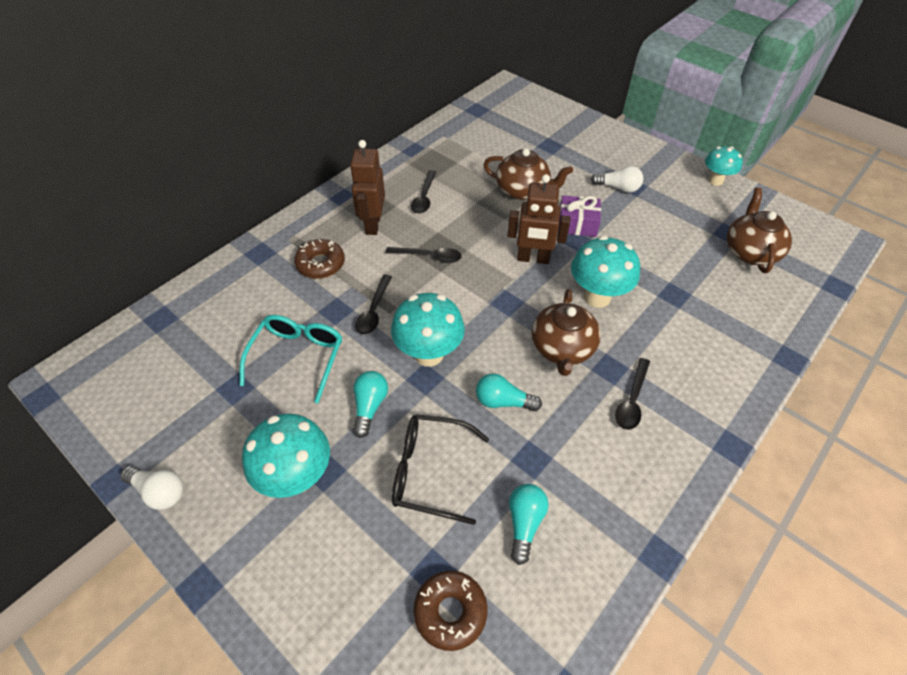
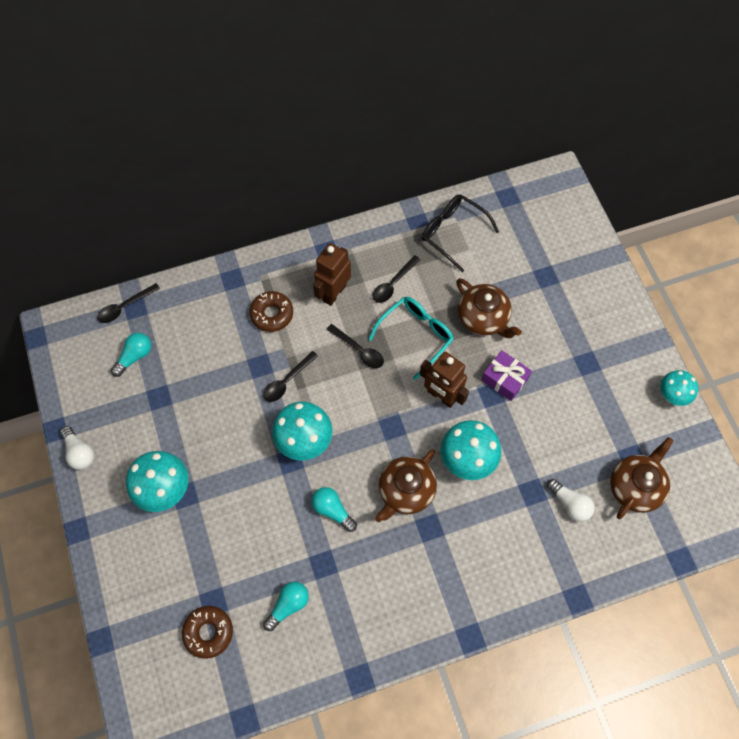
camera: 30 degrees right, 15 degrees up
turquoise glasses [240,315,342,403] -> turquoise glasses moved to [368,297,454,380]
turquoise light bulb [353,371,388,438] -> turquoise light bulb moved to [111,333,151,377]
black glasses [392,414,489,525] -> black glasses moved to [422,194,499,272]
white light bulb [591,166,643,193] -> white light bulb moved to [547,479,595,522]
black spoon [615,358,650,430] -> black spoon moved to [97,283,160,323]

